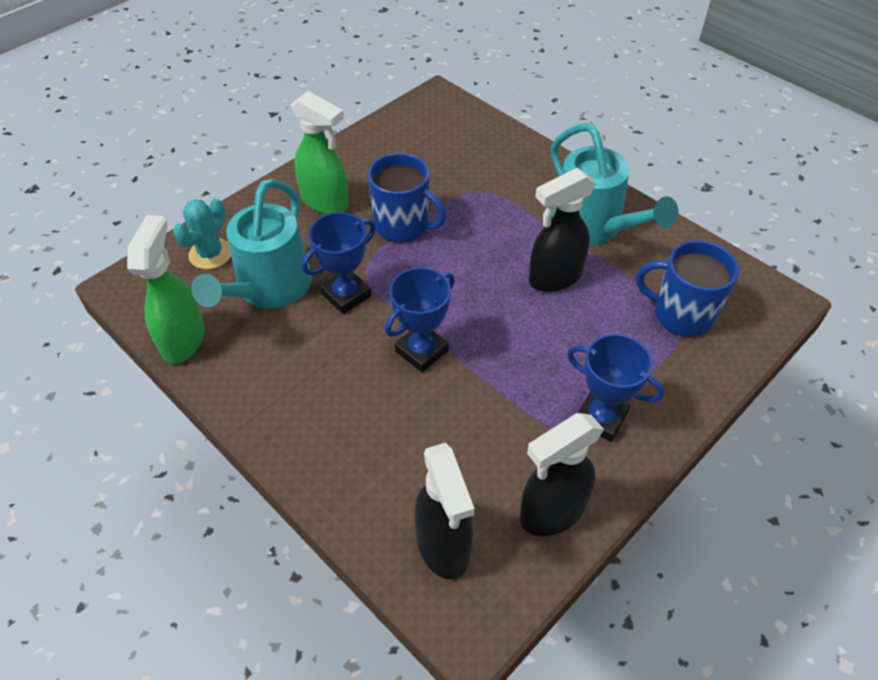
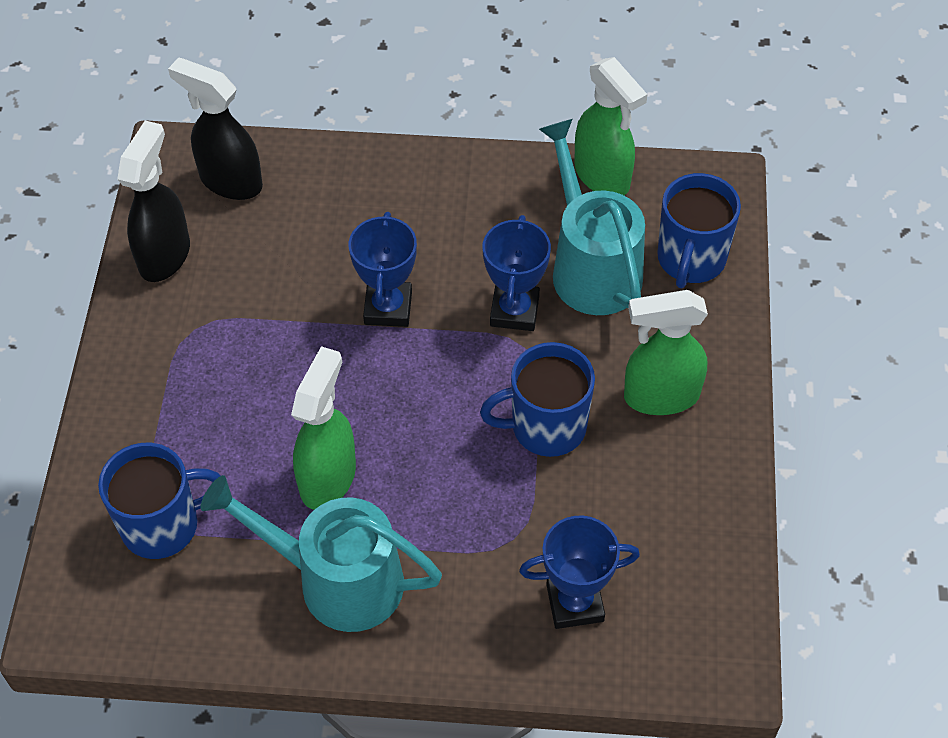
camera: 140 degrees right, 5 degrees up
turquoise cactus [173,198,231,269] -> blue mug [657,173,741,289]
black spray bottle [529,168,596,292] -> green spray bottle [291,346,356,510]
blue trophy [567,334,665,442] -> blue trophy moved to [519,515,640,629]

